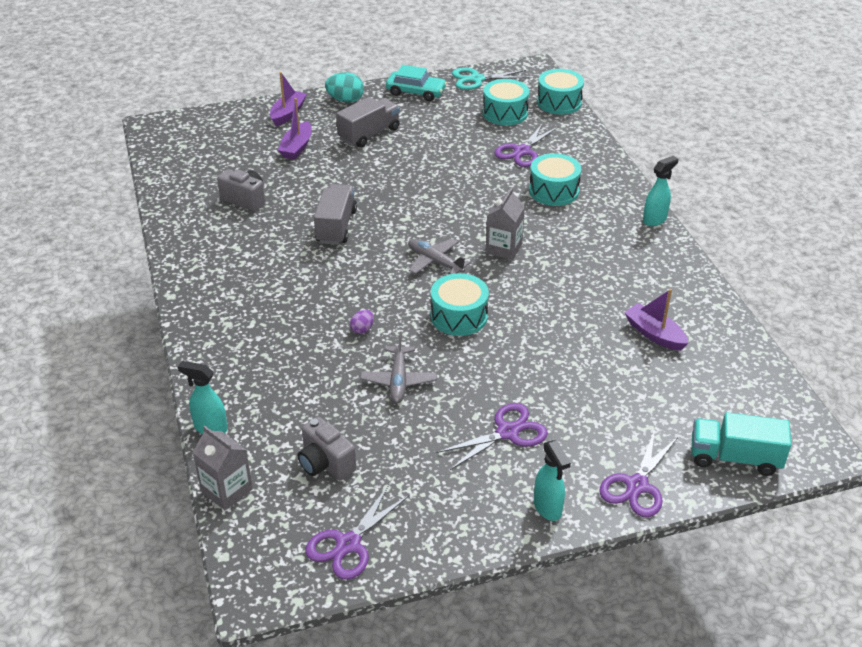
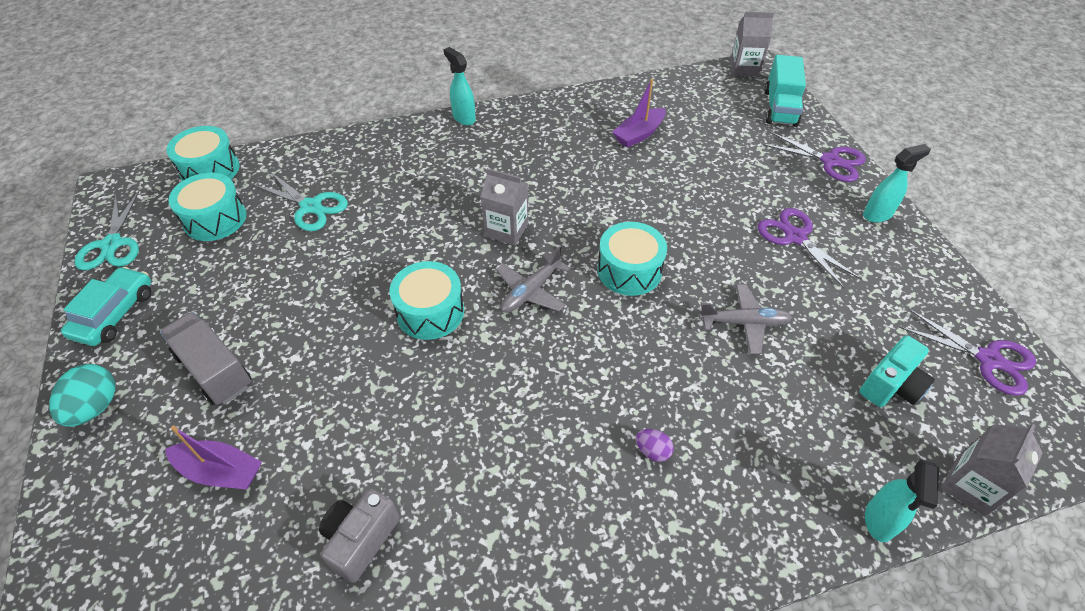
camera: 90 degrees left, 10 degrees up
purple boat [270,72,307,126] -> none
grey camera [298,417,356,480] -> turquoise camera [859,335,935,407]
grey truck [314,184,357,245] -> none
purple egg [350,310,374,334] -> purple egg moved to [636,429,674,462]
purple scissors [494,123,559,167] -> turquoise scissors [254,172,348,231]
turquoise drum [529,153,581,206] -> turquoise drum moved to [390,261,464,340]
none -> grey carton [730,12,774,77]

